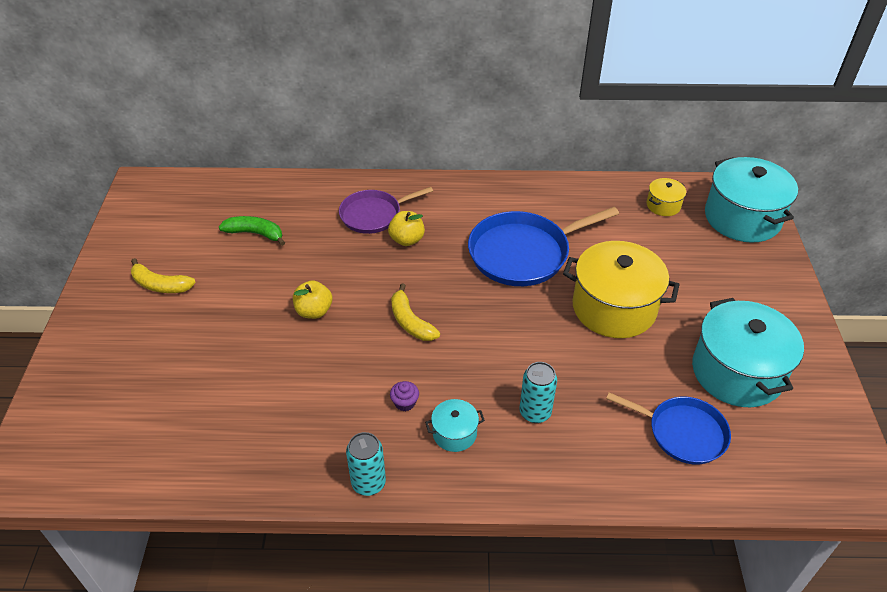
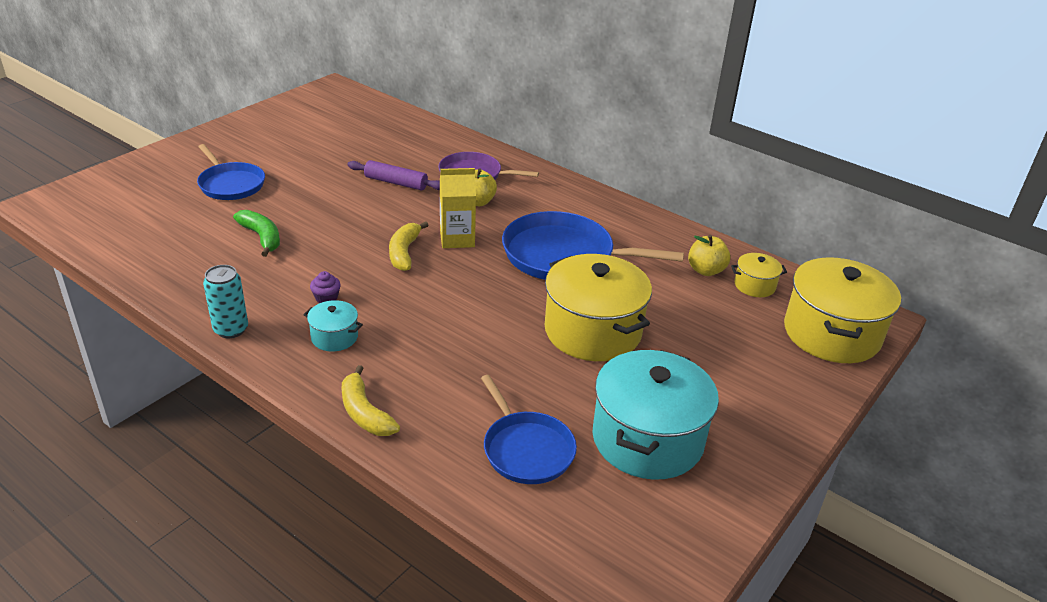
camera: 35 degrees right, 10 degrees down
yellow banana [131,258,196,293] -> yellow banana moved to [341,365,400,436]
green banana [219,216,285,246] -> green banana moved to [233,210,280,257]
yellow apple [293,280,332,319] -> yellow apple moved to [688,235,730,276]
turquoise can [519,362,557,423] -> none
turquoise pot [705,157,798,243] -> yellow pot [784,257,901,363]
none -> blue pan [197,144,265,200]
none -> purple rolling pin [347,160,440,190]
none -> yellow carton [440,168,476,248]

